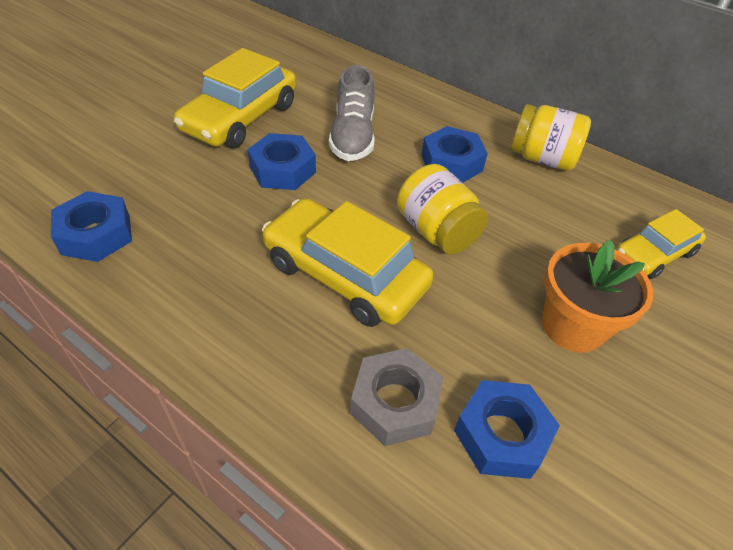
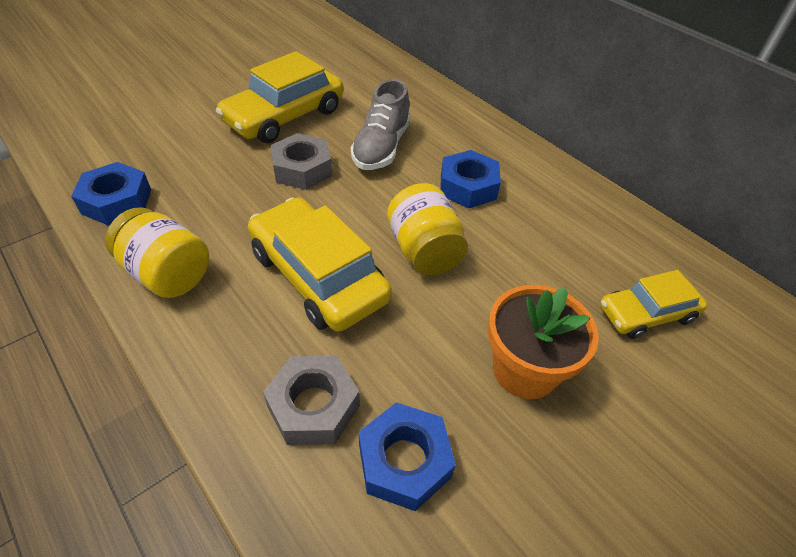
camera: 15 degrees right, 0 degrees up
blue nut [247,133,316,190] -> grey nut [271,133,332,190]
yellow jar [510,104,591,171] -> yellow jar moved to [105,207,209,298]

